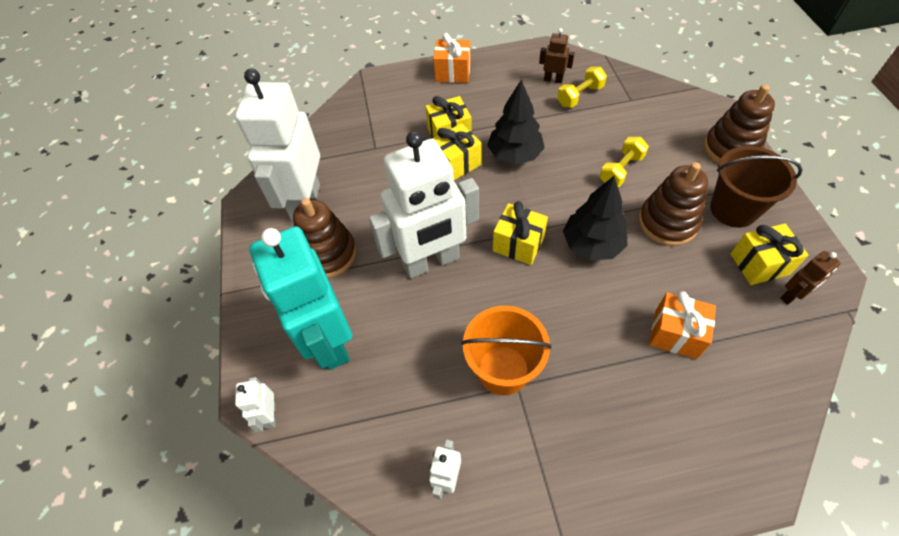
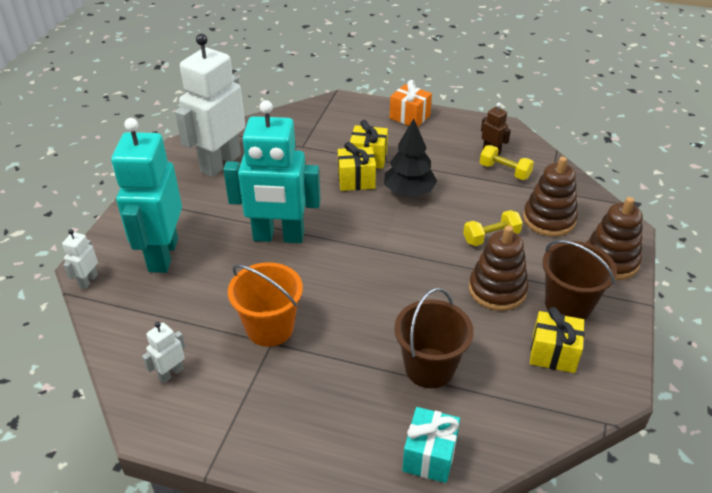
camera: 25 degrees right, 15 degrees down
brown stacking toy [293,198,357,278] -> brown stacking toy moved to [523,157,578,237]
white robot [369,131,479,278] -> turquoise robot [223,100,321,243]
yellow gift [493,201,548,265] -> none
yellow dumbbell [557,67,607,108] -> yellow dumbbell turned 45 degrees clockwise [480,145,534,180]
black tree [563,176,627,260] -> none
orange gift [649,291,716,359] -> brown bucket [394,288,474,388]
brown robot [780,251,840,305] -> none
none -> turquoise gift [402,407,460,483]

